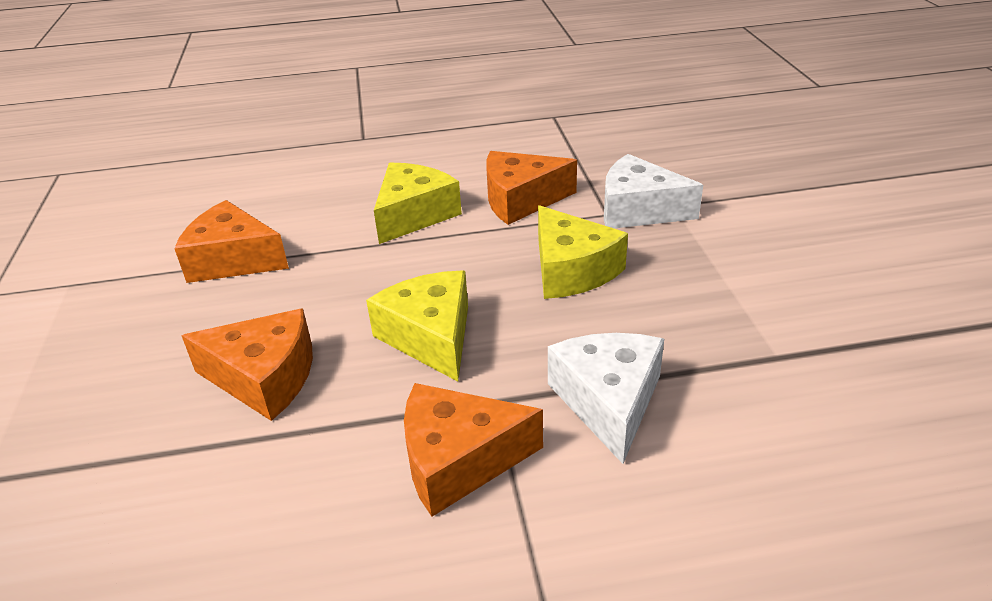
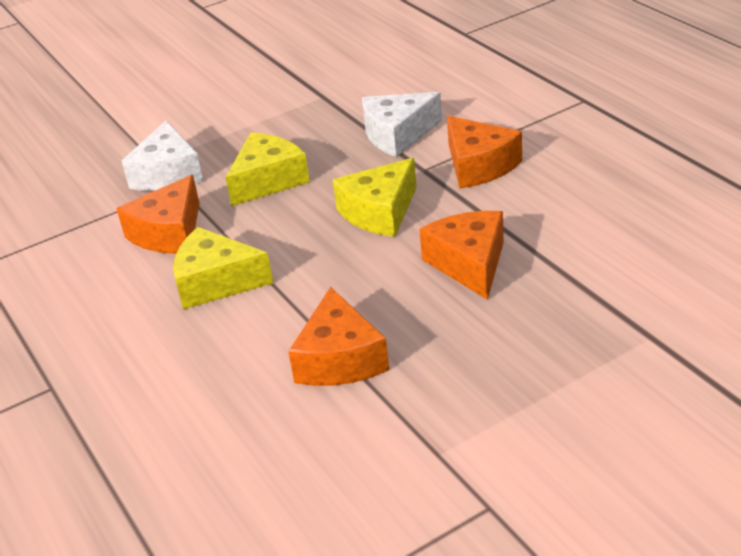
camera: 110 degrees left, 0 degrees up
orange cheese [486,151,577,225] -> orange cheese turned 60 degrees clockwise [116,175,200,254]

